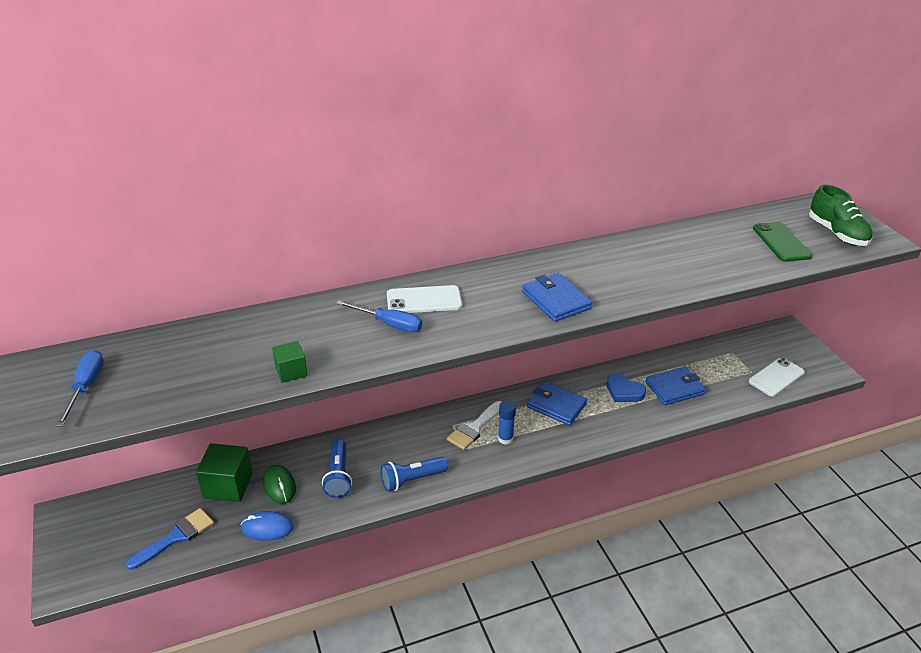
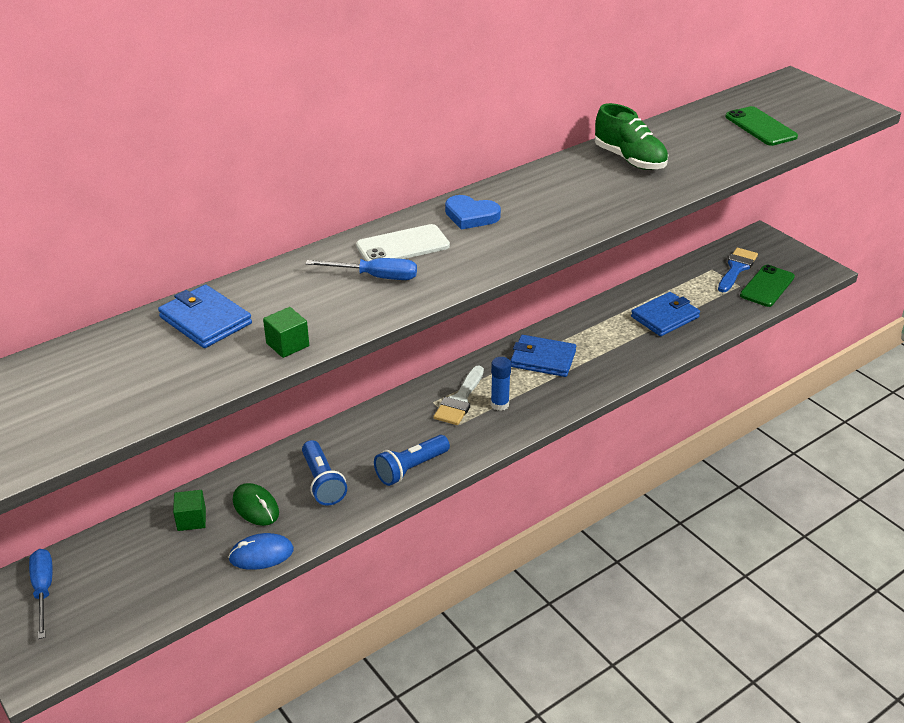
camera: 15 degrees left, 0 degrees up
blue screwdriver [56,350,104,427] -> blue screwdriver moved to [29,549,53,639]
blue brush [126,508,214,570] -> blue brush moved to [718,248,758,292]
green cube [196,443,253,502] -> green cube [173,490,206,531], size x0.57
blue wallet [522,273,592,322] -> blue wallet moved to [158,284,252,348]
blue heart [607,374,646,402] -> blue heart moved to [445,195,501,230]
white phone [749,357,805,397] -> green phone [740,265,795,307]
green shoe [809,185,873,246] -> green shoe moved to [595,103,668,170]

